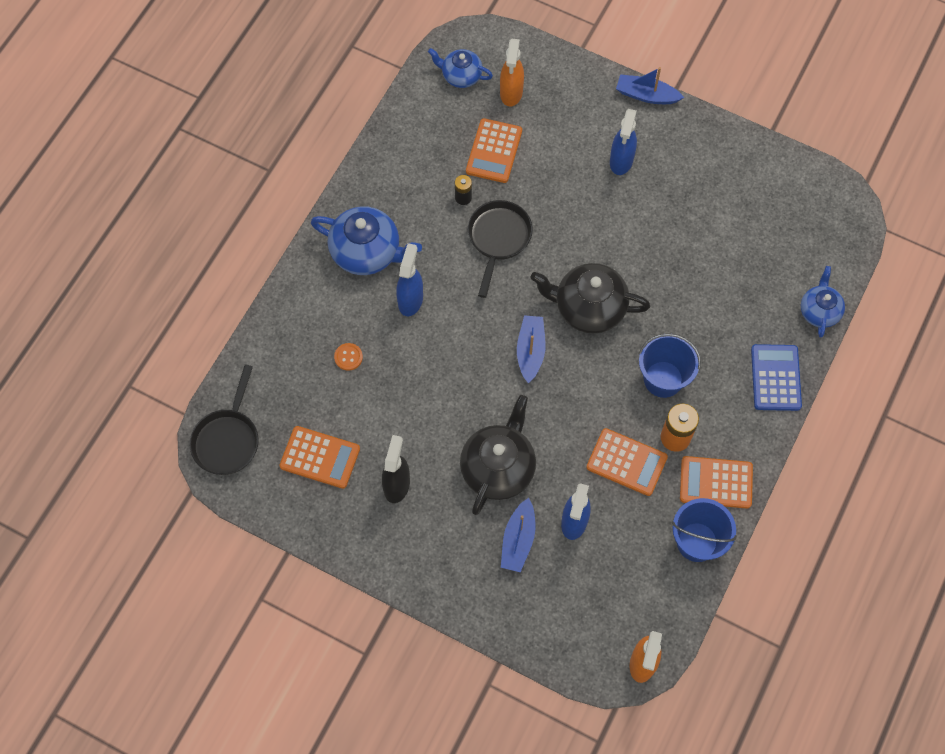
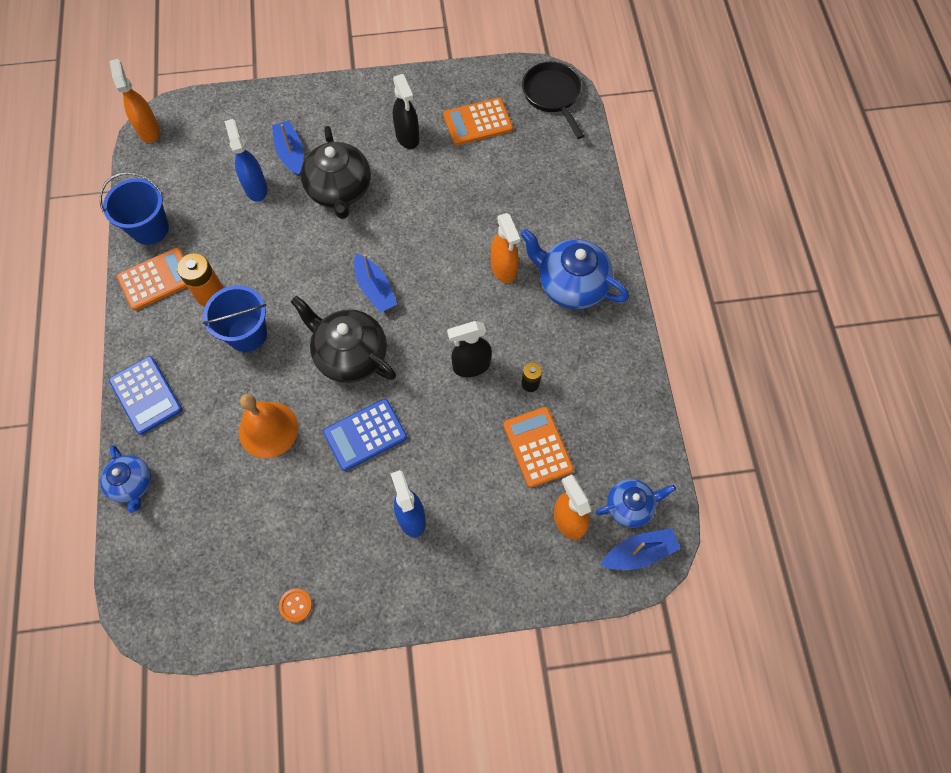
camera: 145 degrees right, 0 degrees up
blue teapot [311,206,422,275] -> blue teapot turned 45 degrees clockwise [520,229,629,309]
orange button [334,343,363,371] -> orange button moved to [279,589,312,622]
blue spray bottle [396,243,423,316] -> orange spray bottle [491,213,520,283]
black pan [468,200,533,298] -> black spray bottle [447,321,492,377]
black teapot [530,263,650,334] -> black teapot turned 120 degrees counterclockwise [291,296,396,383]
orange calculator [586,428,668,496] -> none
blue boat [616,67,684,104] -> blue boat moved to [601,528,681,570]
none -> orange bell [239,394,298,458]
none -> blue calculator [323,399,407,471]

